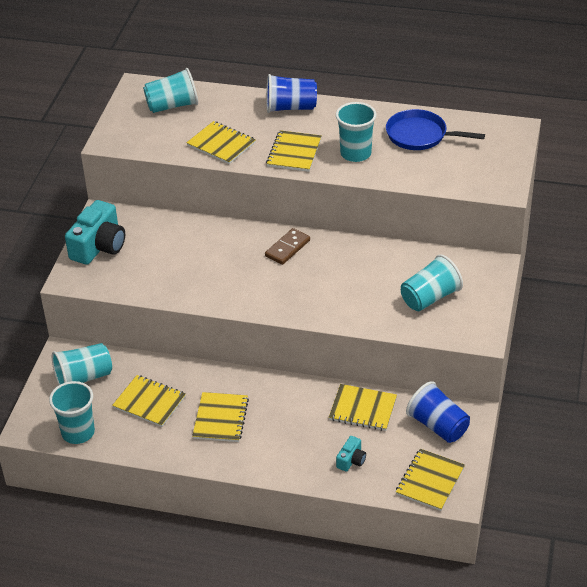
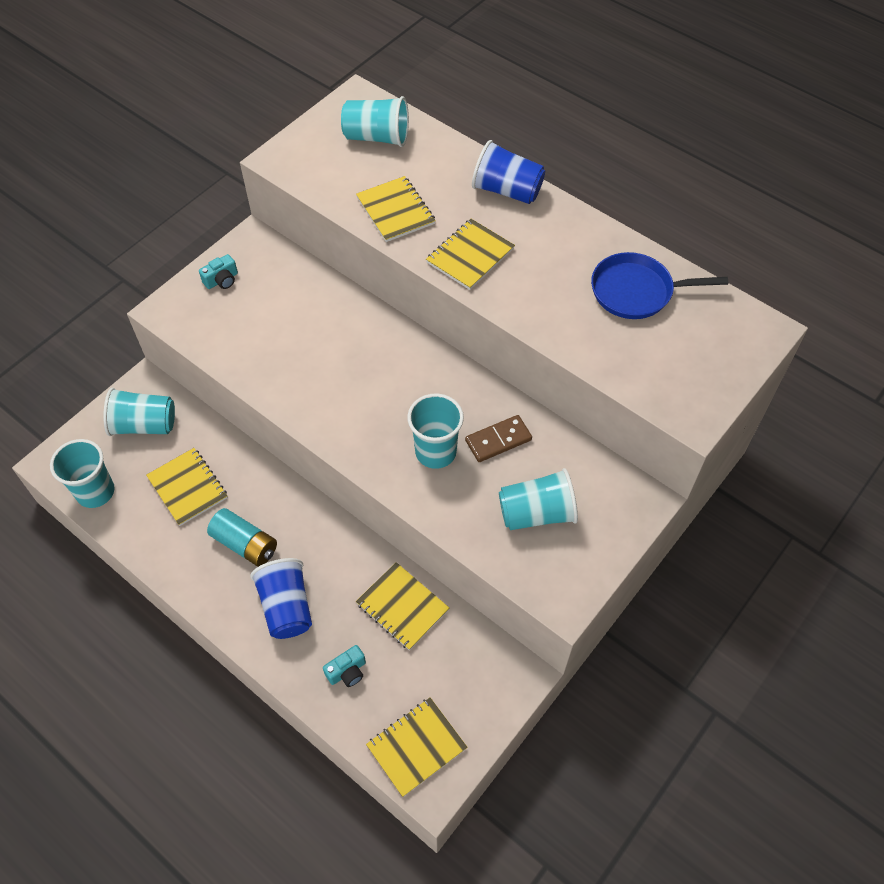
camera: 25 degrees right, 15 degrees up
turquoise camera [65,200,125,265] -> turquoise camera [199,254,238,289], size x0.48
yellow notebook [192,392,249,442] -> turquoise battery [207,508,277,567]
brown domino [265,228,310,265] -> brown domino moved to [465,415,532,462]
turquoise cup [336,102,377,162] -> turquoise cup moved to [407,393,464,469]
blue pan [386,109,485,150] -> blue pan turned 45 degrees counterclockwise [591,252,728,319]
blue cup [406,381,470,443] -> blue cup moved to [250,558,312,639]

